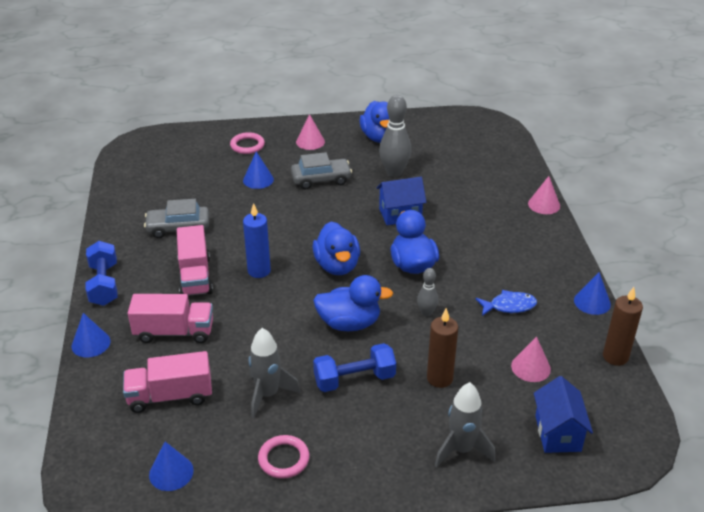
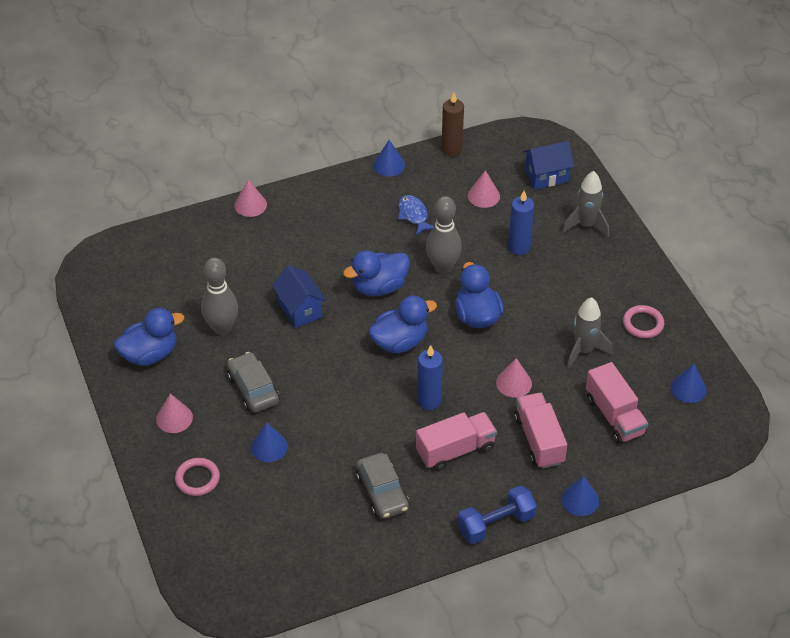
camera: 105 degrees left, 10 degrees up
blue dumbbell [313,343,396,392] -> none
grey bowling pin [417,268,438,317] -> grey bowling pin [426,196,462,274], size x1.83
brown candle [427,308,458,388] -> blue candle [508,191,534,255]
none -> pink cone [496,358,532,398]

